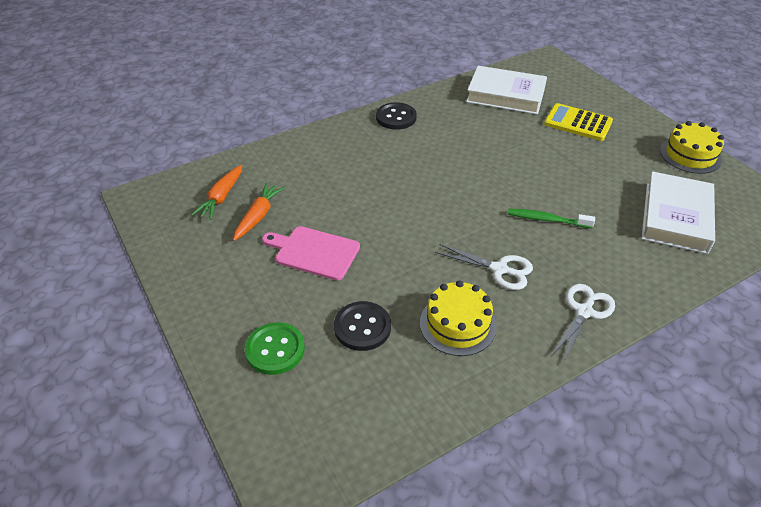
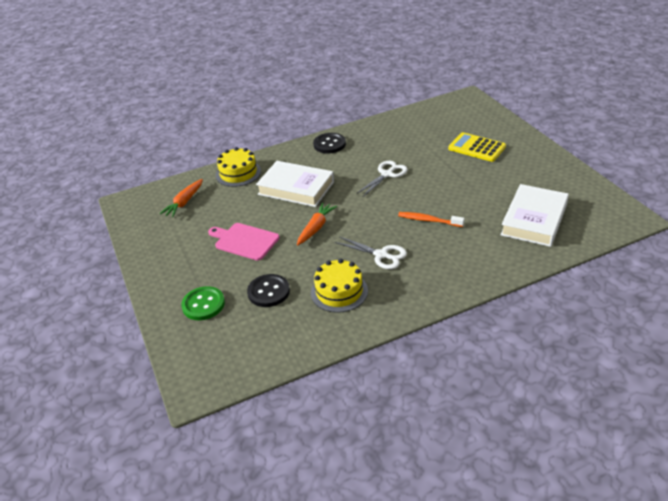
camera: 10 degrees right, 5 degrees down
orange carrot [233,183,285,241] -> orange carrot moved to [297,203,337,245]
white book [466,66,547,114] -> white book moved to [256,161,334,207]
green toothbrush [508,209,595,228] -> orange toothbrush [398,212,465,227]
white scissors [552,284,615,363] -> white scissors moved to [356,160,408,197]
yellow cake [660,121,724,174] -> yellow cake moved to [216,147,261,187]

